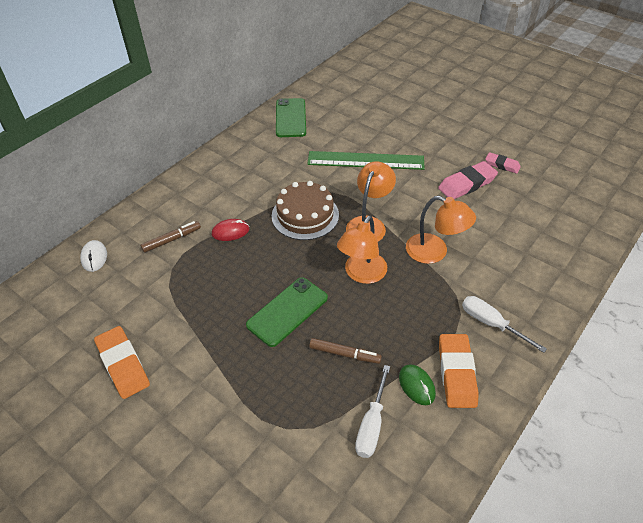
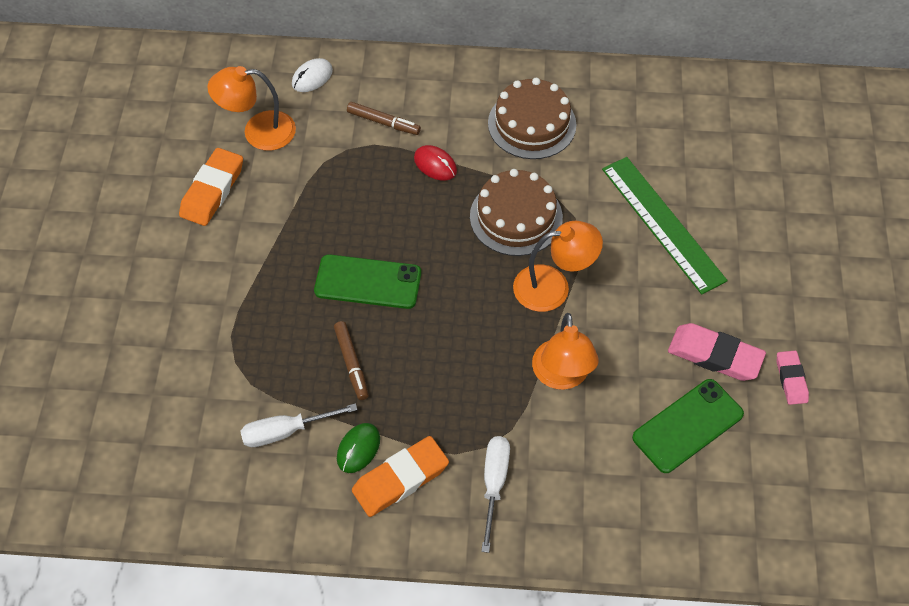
camera: 55 degrees right, 10 degrees up
green phone [276,98,306,137] -> green phone moved to [632,379,744,473]
orange lamp [337,216,387,284] -> orange lamp moved to [207,66,296,151]
none -> brown cake [488,78,576,159]

